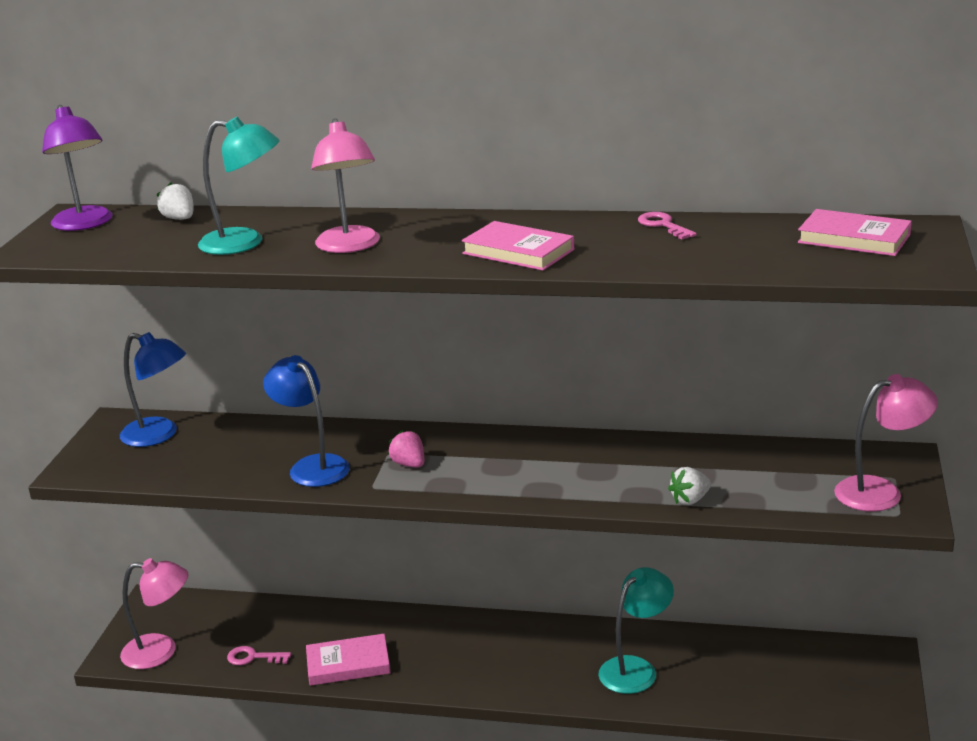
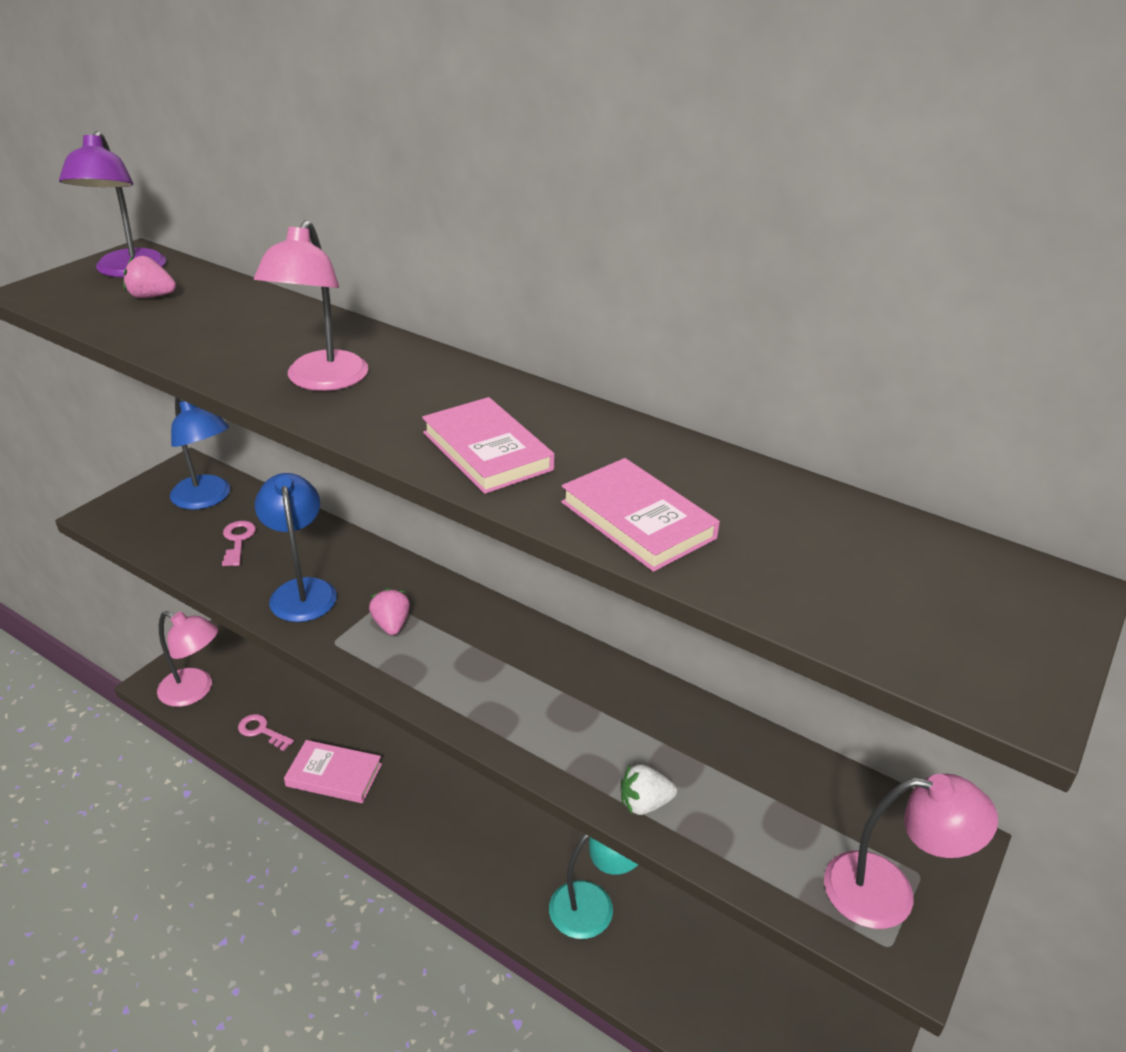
camera: 20 degrees right, 10 degrees up
white strawberry [157,182,194,220] -> none
turquoise lamp [198,117,279,255] -> none
pink key [638,212,697,239] -> pink key moved to [222,521,256,566]
pink book [798,209,912,256] -> pink book moved to [561,458,720,572]
none -> pink strawberry [123,255,176,298]

